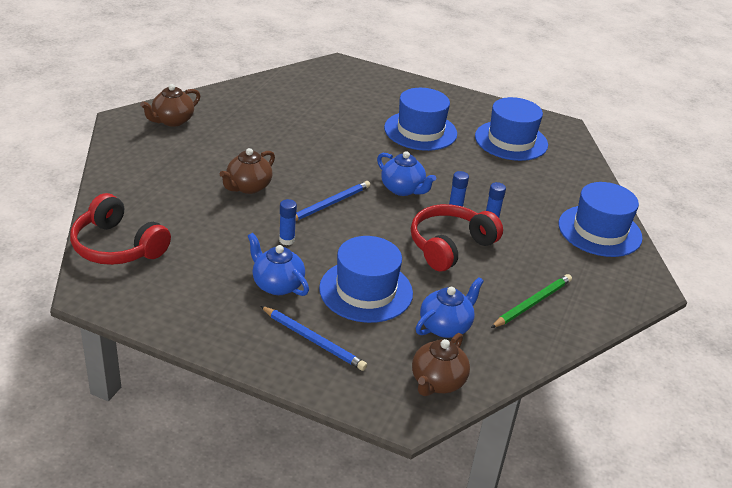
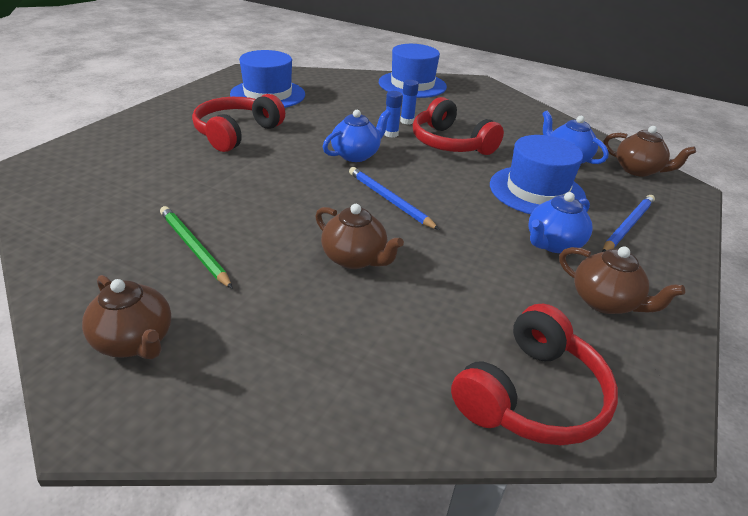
camera: 85 degrees left, 0 degrees up
blue glue stick [279,199,297,245] -> none
blue hat [384,88,457,151] -> red headphones [192,94,285,152]
green pencil [491,274,572,328] -> green pencil moved to [160,206,233,289]
none -> brown teapot [559,247,685,314]

